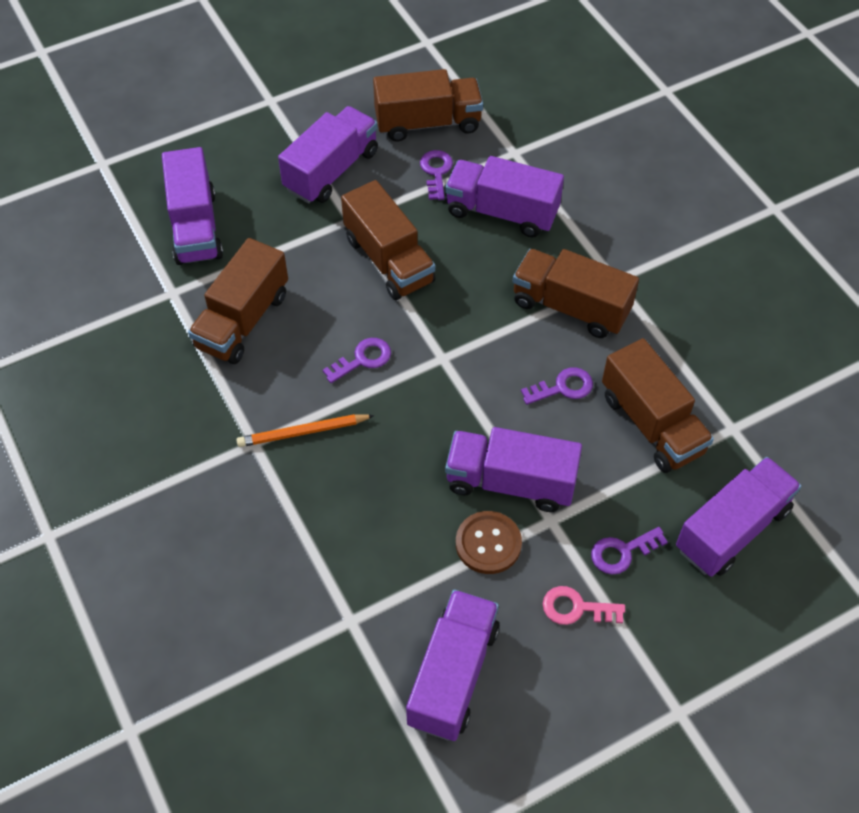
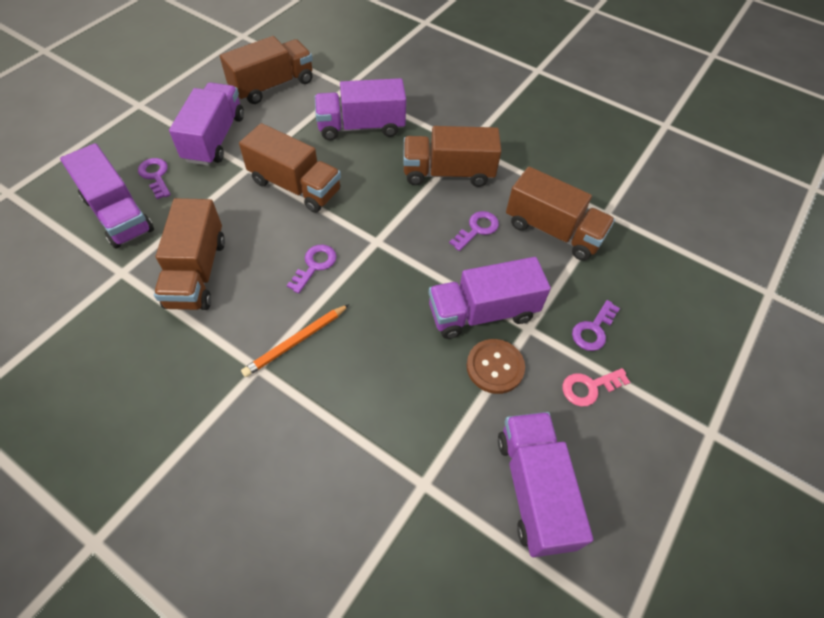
camera: 30 degrees left, 0 degrees up
purple key [420,150,453,200] -> purple key moved to [138,158,171,199]
purple truck [676,457,802,577] -> none

